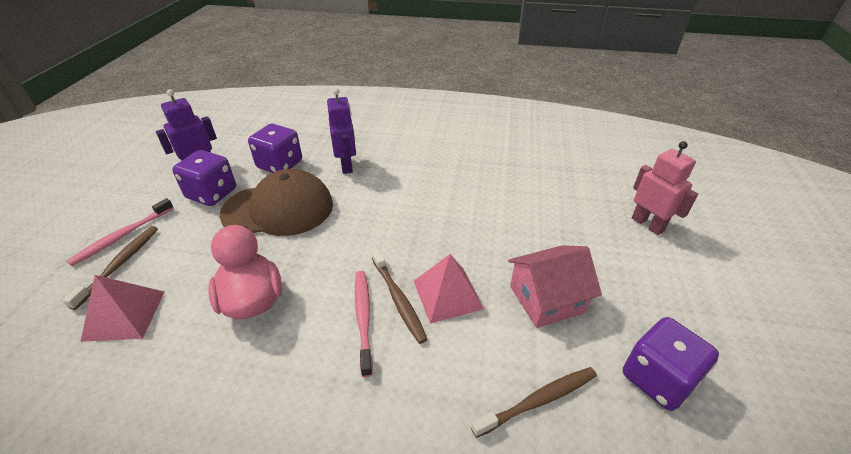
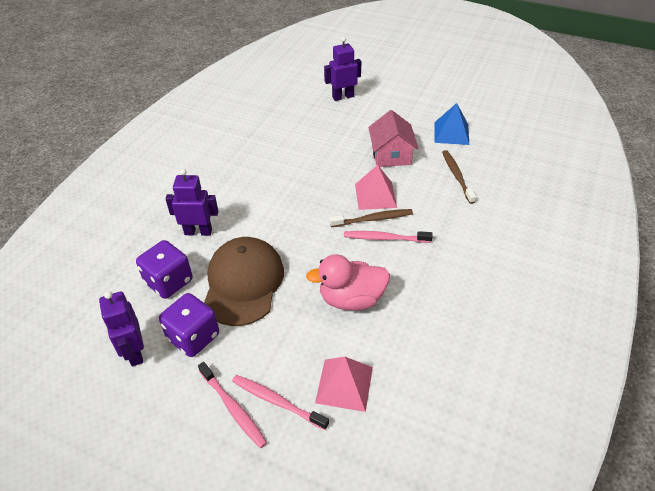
camera: 75 degrees left, 5 degrees up
brown toothbrush [62,226,158,310] -> pink toothbrush [232,375,329,430]
purple dice [623,317,719,411] -> blue pyramid [434,103,469,145]
pink robot [632,141,698,235] -> purple robot [324,37,361,101]

